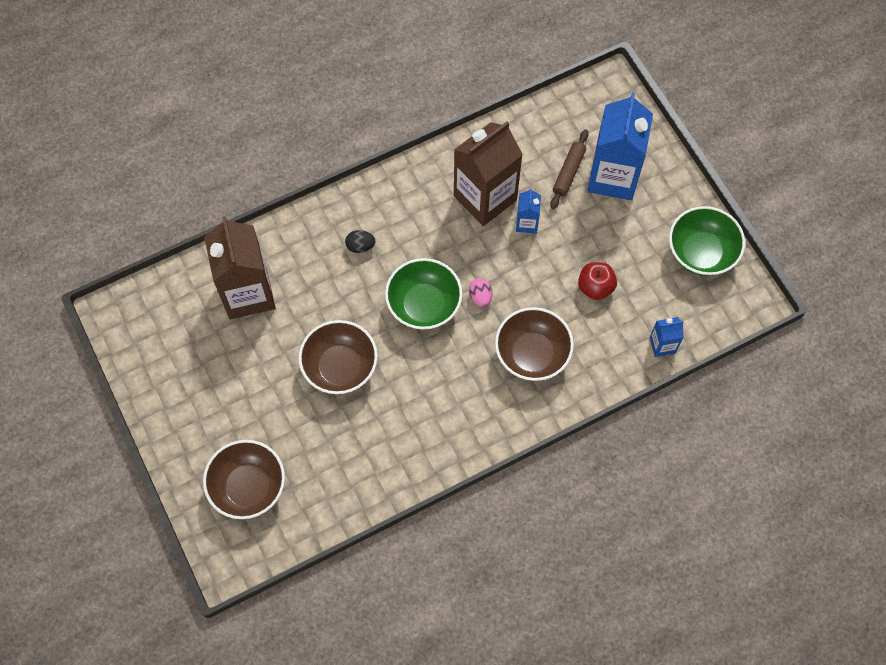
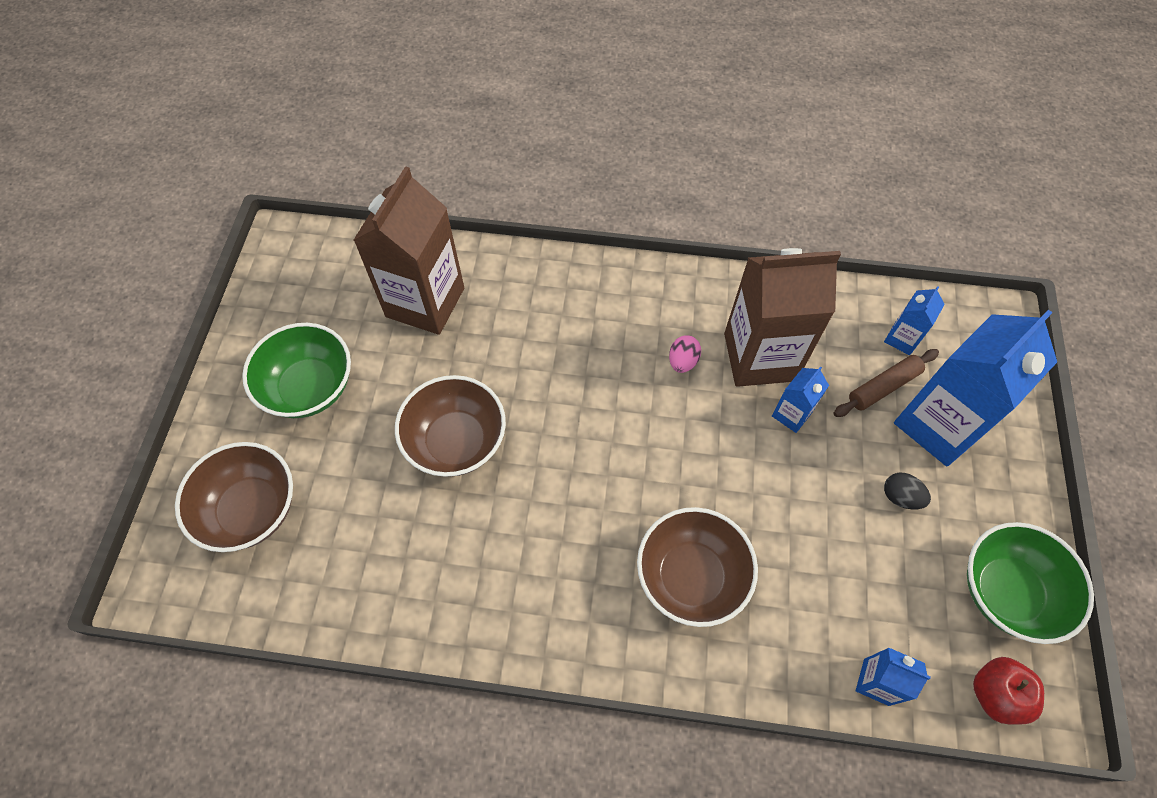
camera: 35 degrees right, 5 degrees down
black egg [345,230,376,253] -> black egg moved to [884,473,931,509]
green bowl [385,258,462,330] -> green bowl moved to [242,323,351,418]
pink egg [469,278,492,307] -> pink egg moved to [669,335,701,373]
red apple [578,262,617,300] -> red apple moved to [973,657,1044,725]
none -> blue carton [884,286,945,355]

